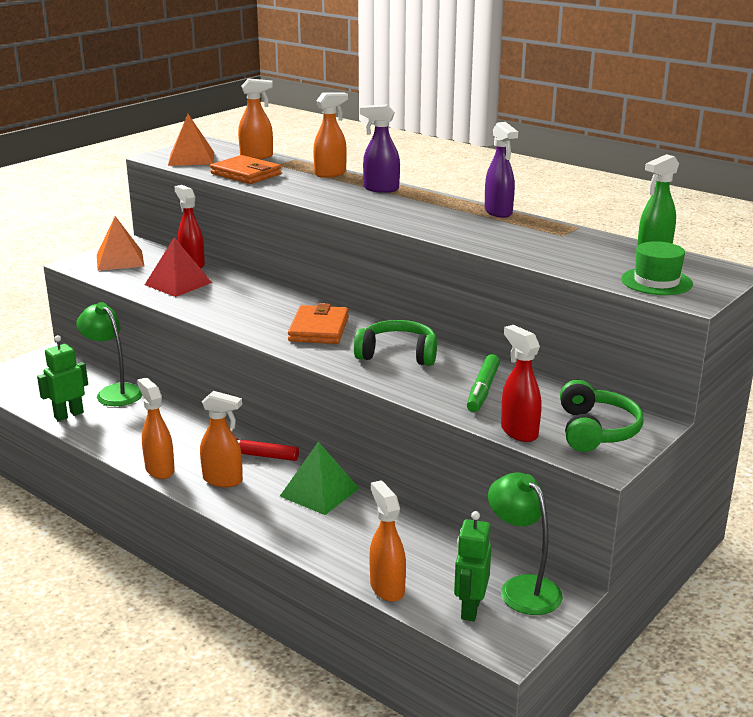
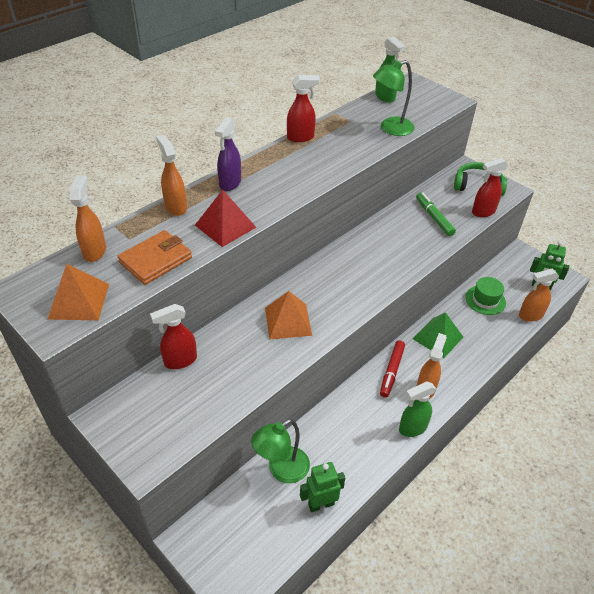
camera: 85 degrees left, 20 degrees up
green robot [37,335,88,421] -> green robot turned 105 degrees clockwise [300,462,345,512]
orange pyramid [97,216,145,271] -> orange pyramid moved to [265,291,312,340]
orange spray bottle [137,377,175,479] -> green spray bottle [399,381,436,437]
red pyramid [145,237,212,297] -> red pyramid moved to [195,190,257,247]
orange wallet [288,303,349,344] -> none
green headphones [354,320,437,366] -> none
green marker [467,354,500,412] -> green marker turned 135 degrees counterclockwise [416,193,456,236]
purple spray bottle [485,122,518,218] -> red spray bottle [287,75,320,142]
green lamp [488,472,563,615] -> green lamp moved to [373,60,414,136]
green hat [621,241,693,295] -> green hat moved to [465,277,506,315]

